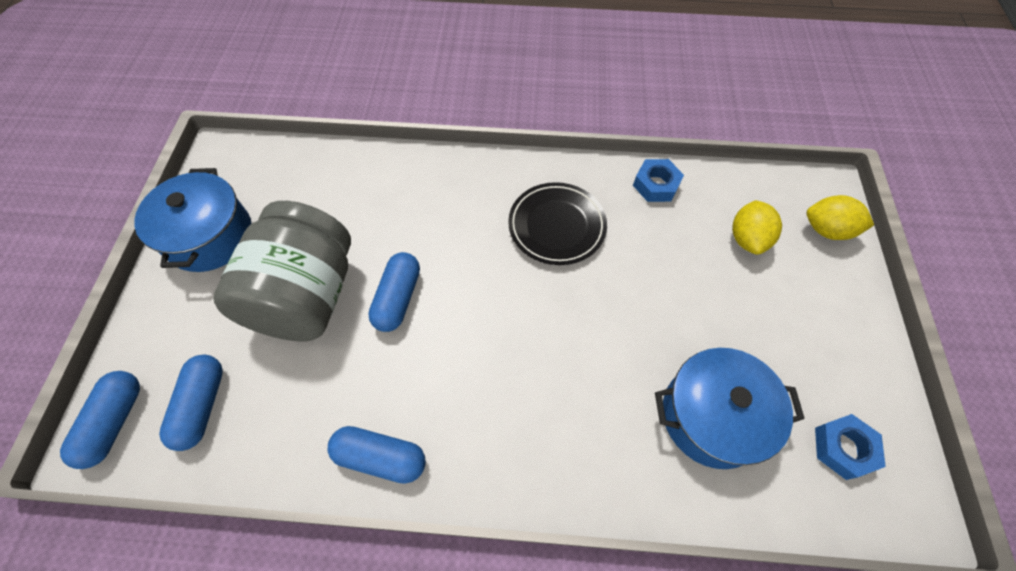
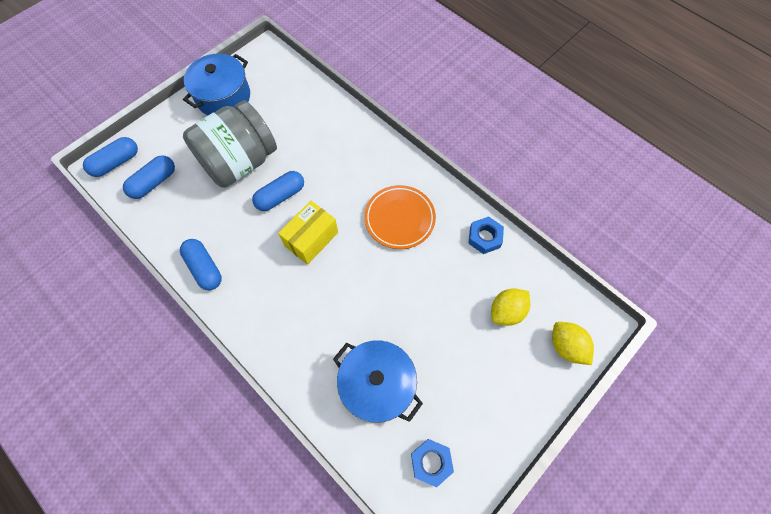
camera: 40 degrees right, 5 degrees up
black plate [508,182,607,265] -> orange plate [364,185,436,249]
none -> yellow box [278,201,338,265]

